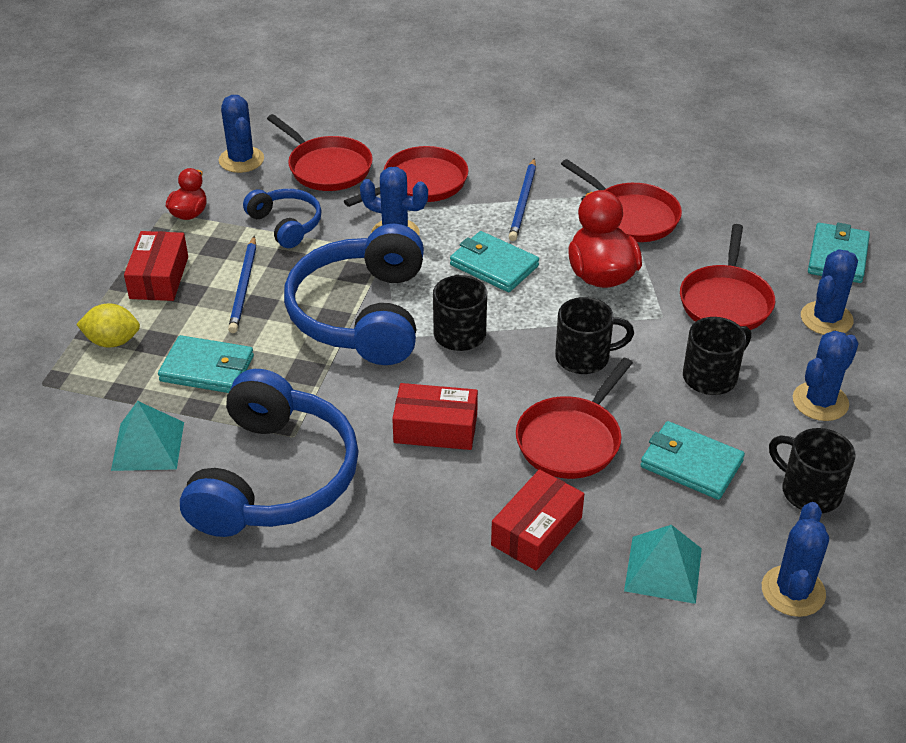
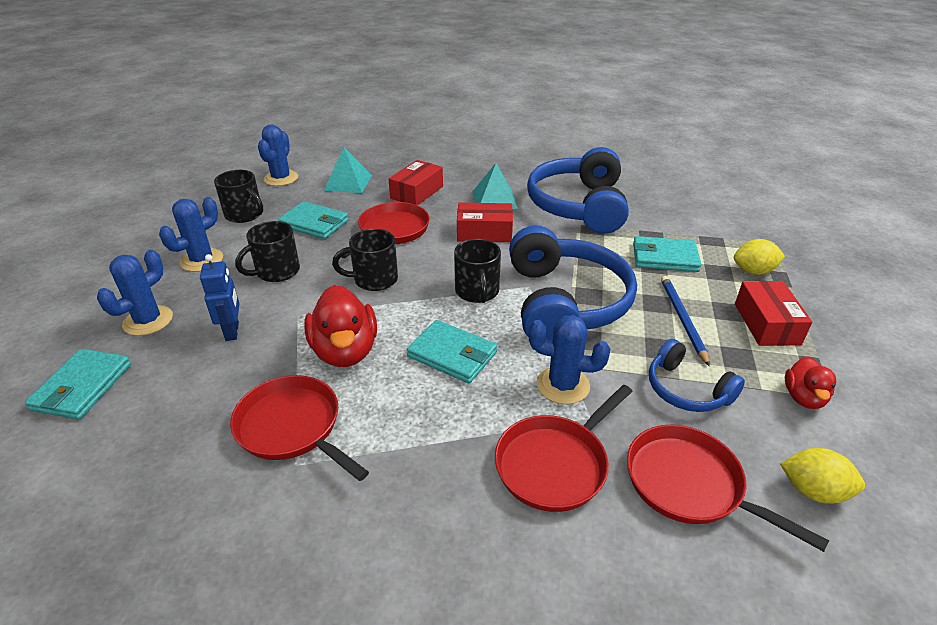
camera: 175 degrees right, 5 degrees down
turquoise pyramid [111,401,184,471] -> turquoise pyramid moved to [473,163,518,209]
blue cactus [219,95,264,173] -> yellow lemon [780,448,865,504]
blue pencil [509,158,536,241] -> none
red pan [680,224,775,330] -> blue robot [200,254,240,341]

